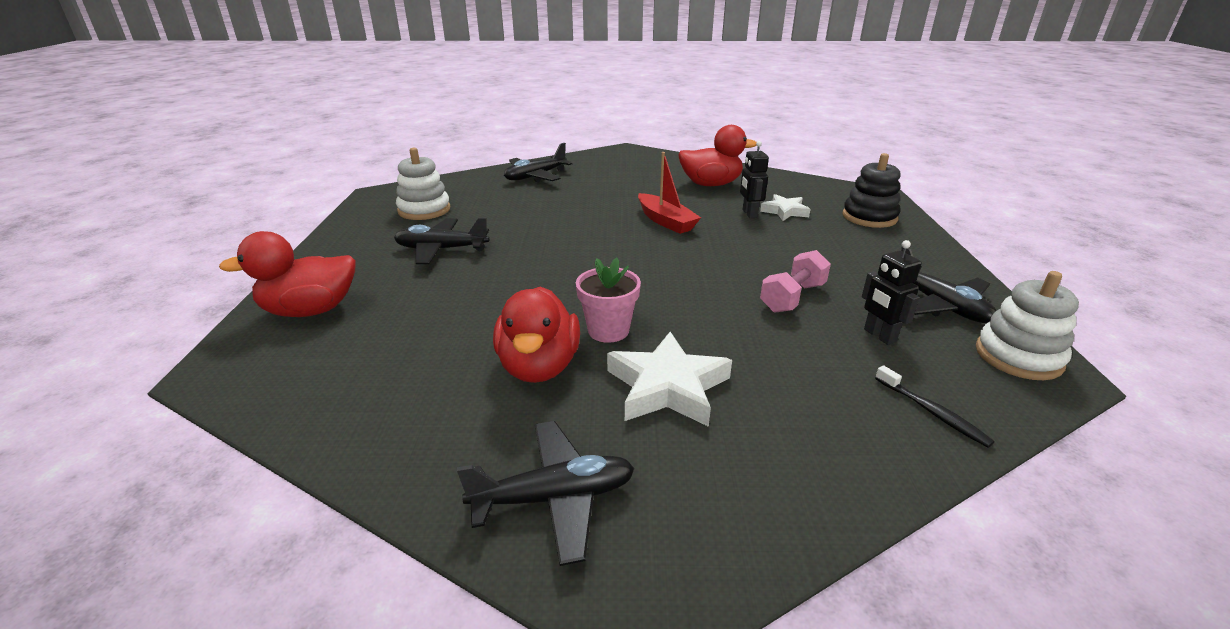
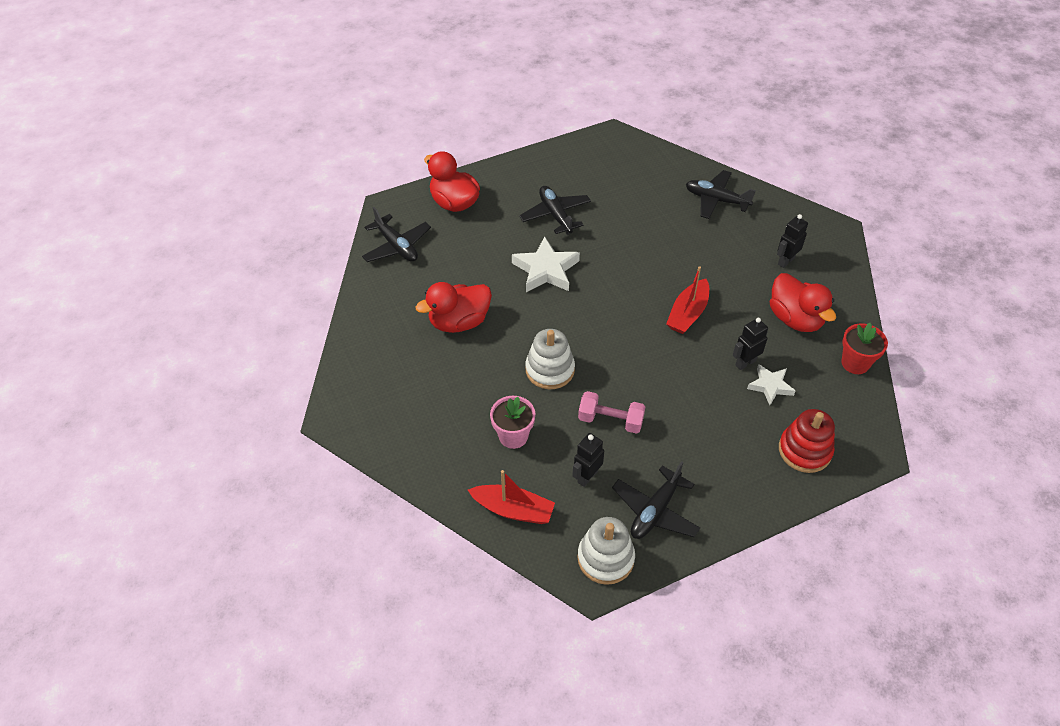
camera: 65 degrees right, 20 degrees up
white stacking toy [396,147,450,220] -> white stacking toy moved to [526,329,575,389]
black plane [457,421,635,566] -> black plane moved to [362,207,431,262]
pink flower pot [576,257,641,343] -> pink flower pot moved to [490,396,535,449]
white star [607,332,732,427] -> white star moved to [512,236,580,292]
black stacking toy [843,153,901,228] -> red stacking toy [779,409,835,473]
black toothbrush [875,365,995,448] -> red boat [468,470,555,524]
none -> black robot [777,214,808,268]
none -> red flower pot [841,323,888,374]

